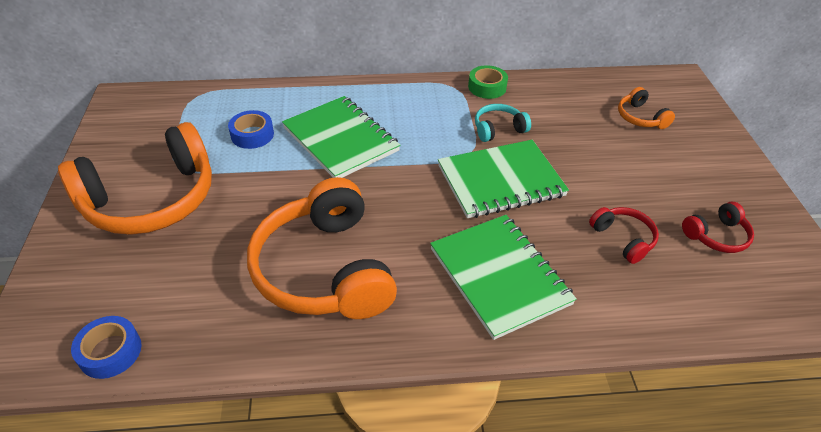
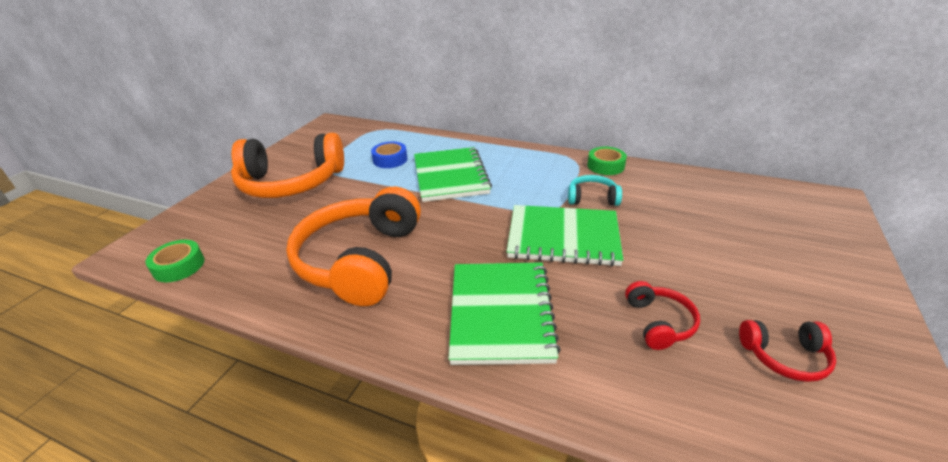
camera: 30 degrees right, 10 degrees down
blue tape [71,316,141,379] -> green tape [145,240,204,282]
orange headphones [618,87,675,129] -> none

